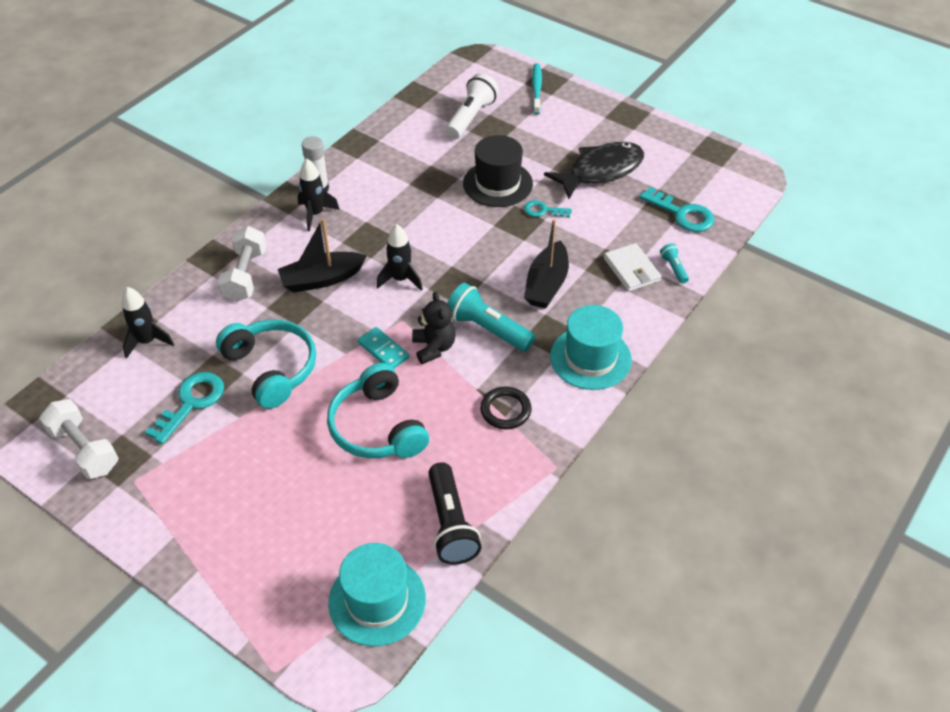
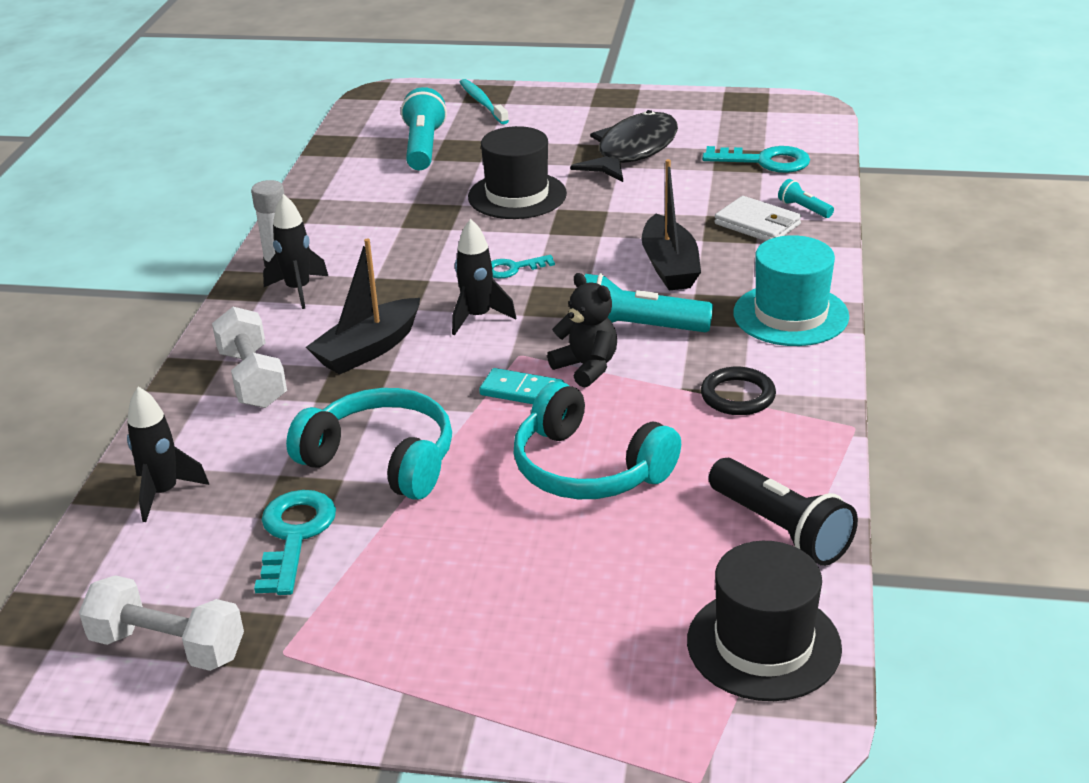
camera: 25 degrees left, 15 degrees down
turquoise hat [328,543,426,646] -> black hat [687,541,842,701]
white flashlight [445,73,499,139] -> turquoise flashlight [401,87,447,170]
turquoise key [524,200,572,218] -> turquoise key moved to [491,255,555,278]

